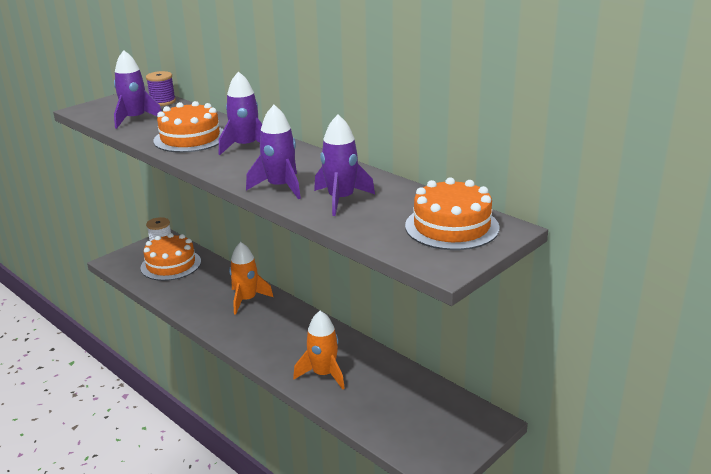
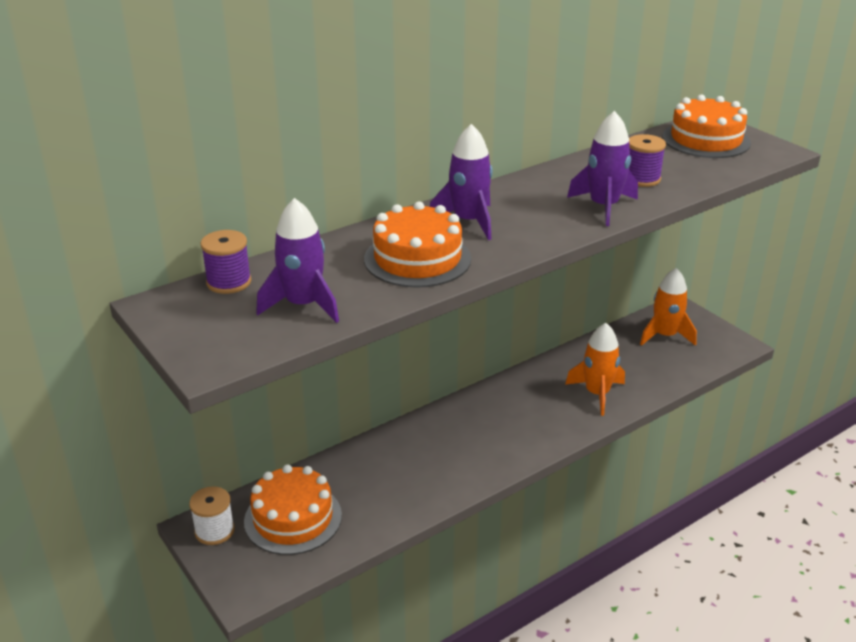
camera: 80 degrees left, 5 degrees up
orange rocket [229,242,273,315] -> orange rocket moved to [640,268,697,346]
purple rocket [314,115,375,216] -> purple spool [629,134,666,187]

